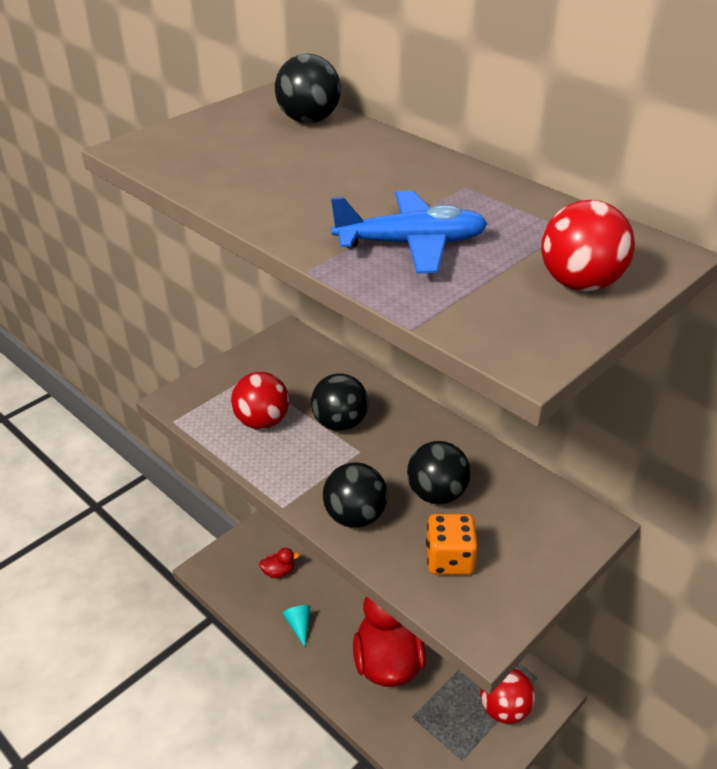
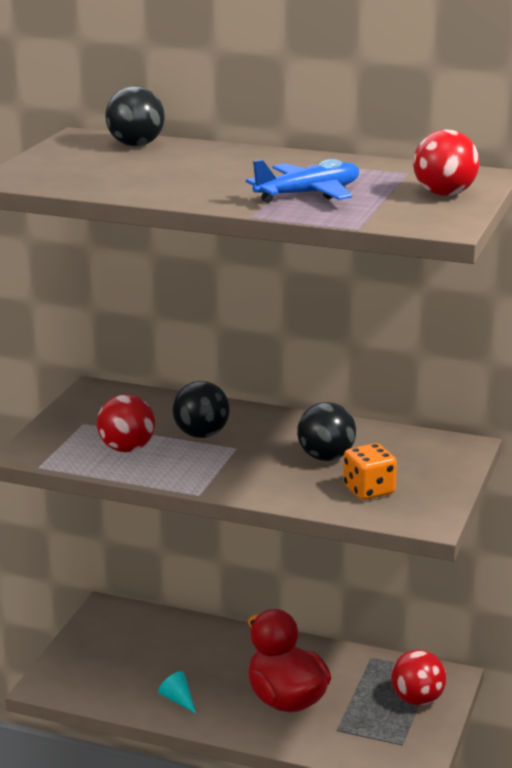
camera: 25 degrees left, 15 degrees down
red duck [259,548,300,578] -> none
black ball [323,462,388,528] -> none

